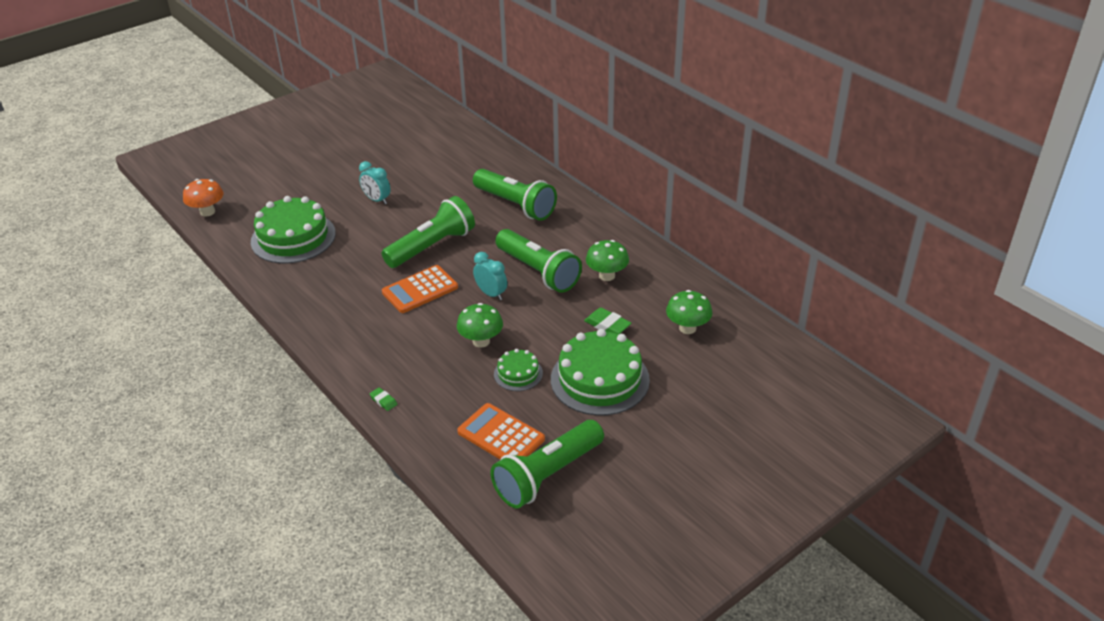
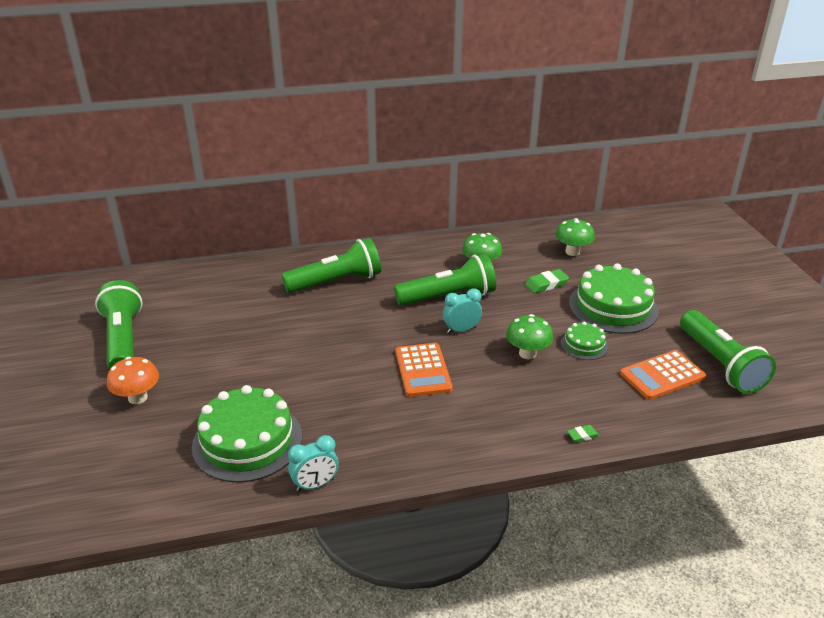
camera: 65 degrees left, 5 degrees down
orange mushroom [183,179,224,217] -> orange mushroom moved to [107,357,159,404]
turquoise clock [359,161,391,204] -> turquoise clock moved to [288,435,339,492]
green flashlight [382,196,475,268] -> green flashlight moved to [95,280,143,369]

